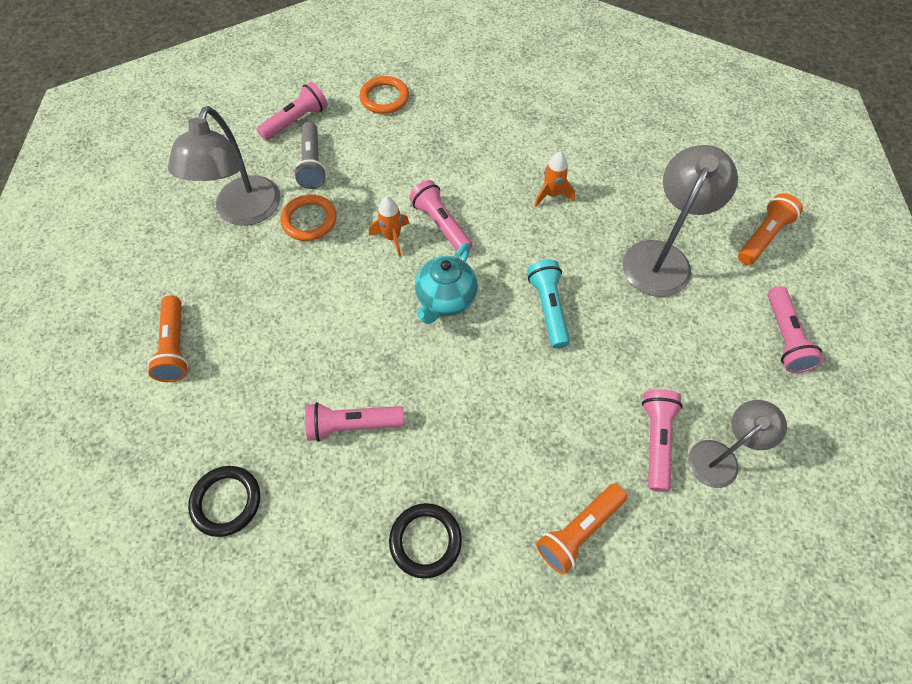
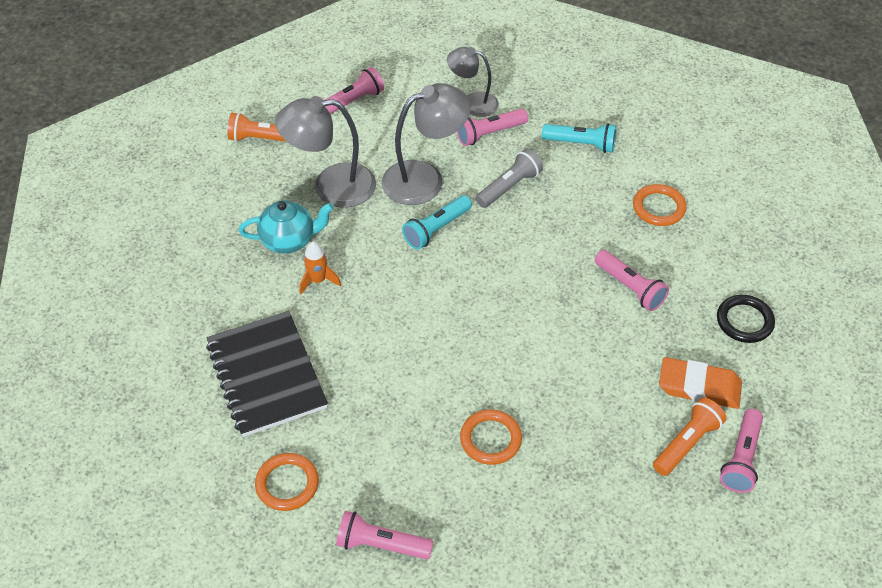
camera: 125 degrees left, 10 degrees down
grey lamp [168,106,281,226] -> grey lamp moved to [382,83,471,205]
grey flashlight [294,122,327,189] -> grey flashlight moved to [476,149,543,208]
orange rocket [369,197,409,257] -> none
black ring [389,503,462,579] -> orange ring [633,184,687,226]
pink flashlight [409,180,472,251] -> pink flashlight moved to [720,409,763,493]
turquoise teapot [415,243,478,324] -> turquoise teapot moved to [239,200,333,253]
orange flashlight [536,484,627,575] -> turquoise flashlight [542,123,617,153]
none -> black notebook [206,311,328,437]
none -> orange eraser [659,357,742,409]

